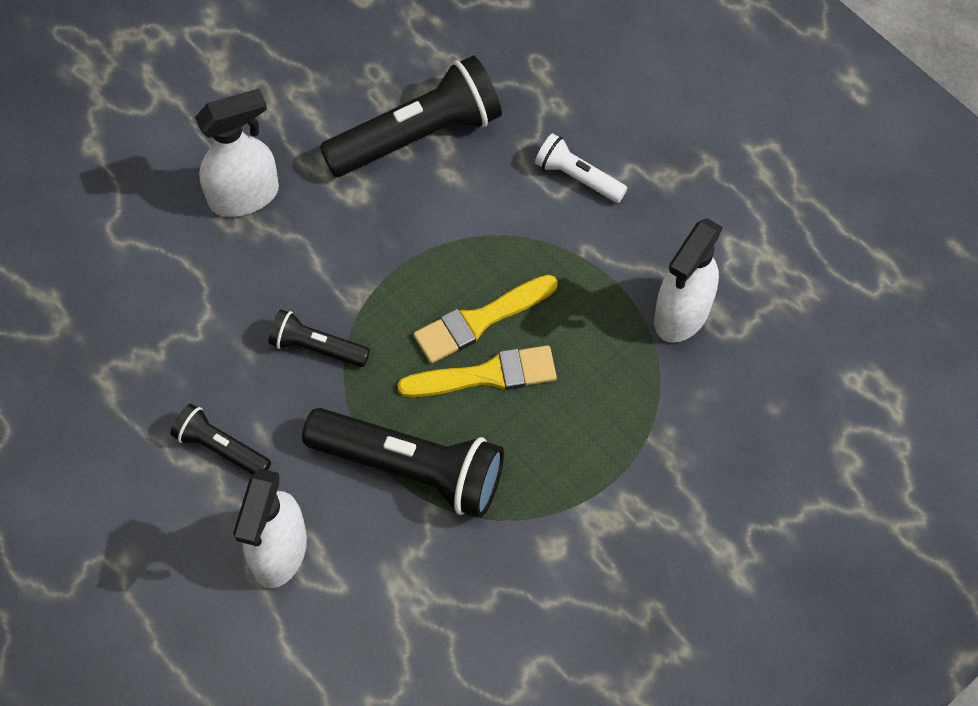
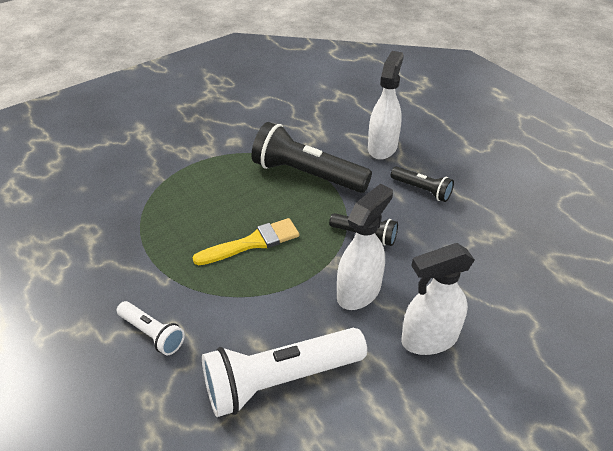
camera: 175 degrees left, 20 degrees down
black flashlight [320,55,502,177] -> white flashlight [202,328,367,417]
yellow brush [398,345,557,397] -> none
white spray bottle [654,218,723,343] -> white spray bottle moved to [337,183,393,310]

